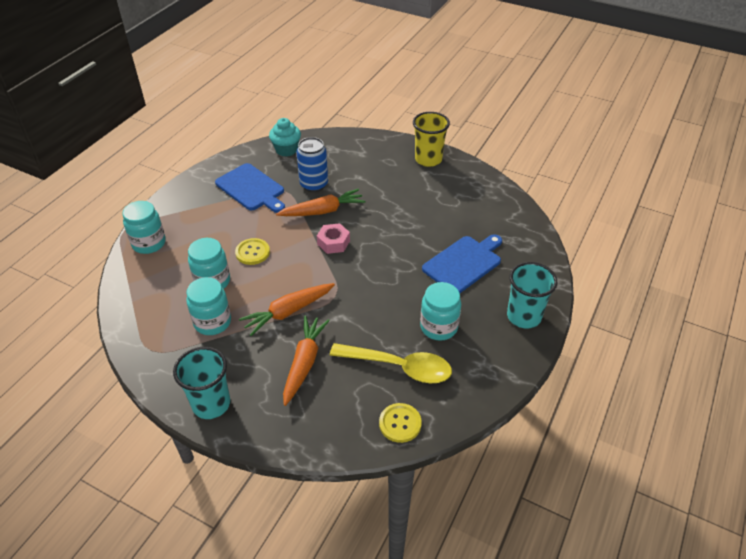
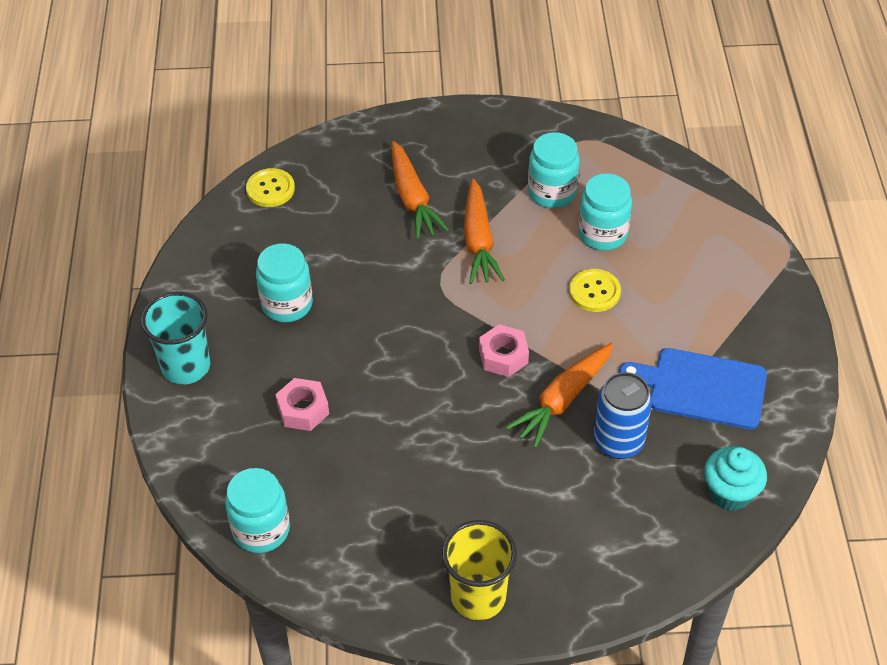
camera: 150 degrees right, 5 degrees up
turquoise jar [122,201,166,254] -> turquoise jar moved to [225,468,290,553]
turquoise cup [173,347,230,419] -> none
orange carrot [239,283,335,336] -> orange carrot turned 150 degrees clockwise [464,179,505,284]
yellow spoon [330,343,452,383] -> none
blue cutting board [422,234,502,293] -> pink nut [275,378,329,431]

